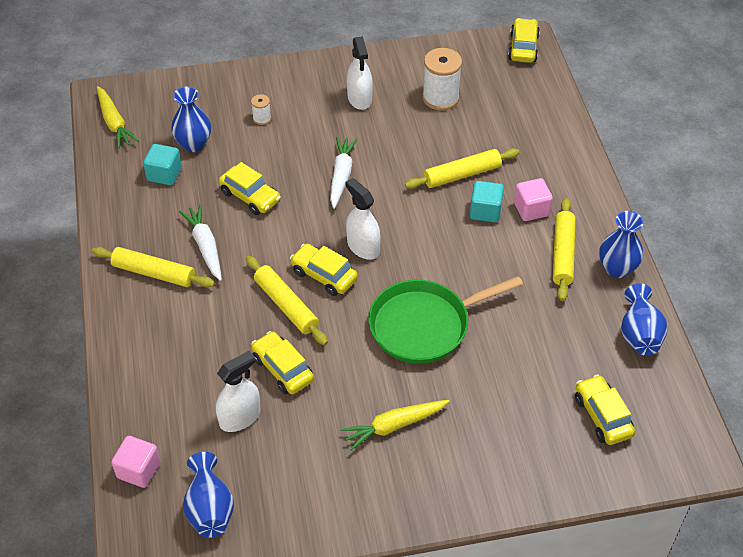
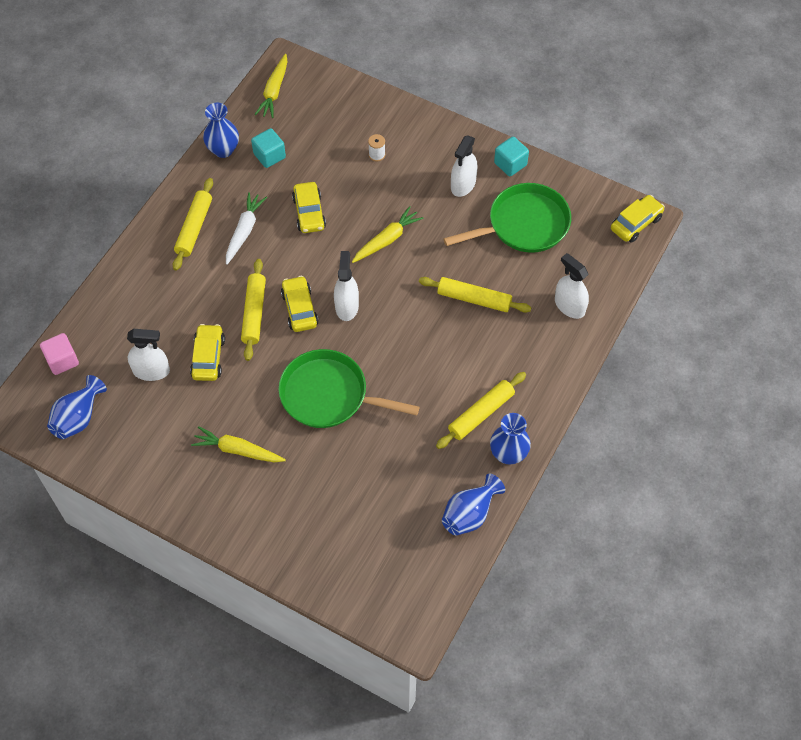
camera: 40 degrees right, 10 degrees up
yellow rolling pin [92,247,215,288] -> yellow rolling pin turned 45 degrees clockwise [173,178,213,271]
blue vase [171,86,211,152] -> blue vase moved to [203,103,239,158]
white carrot [330,137,358,209] -> yellow carrot [352,206,424,263]
white spool [422,48,462,110] -> green pan [443,183,571,253]
turquoise cube [470,181,504,222] -> turquoise cube moved to [494,136,529,176]
pink cube [514,178,553,221] -> none
yellow car [575,374,635,445] -> none
none -> white spray bottle [555,253,589,319]

